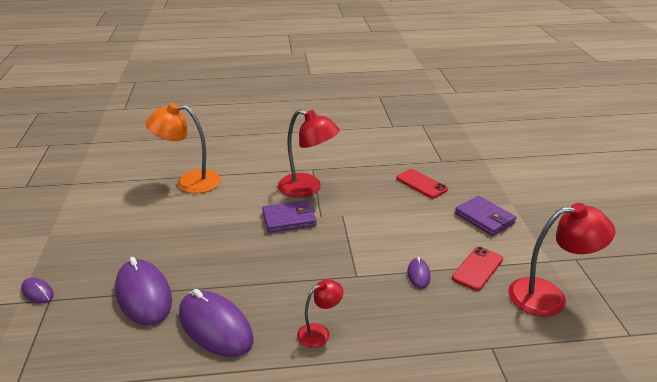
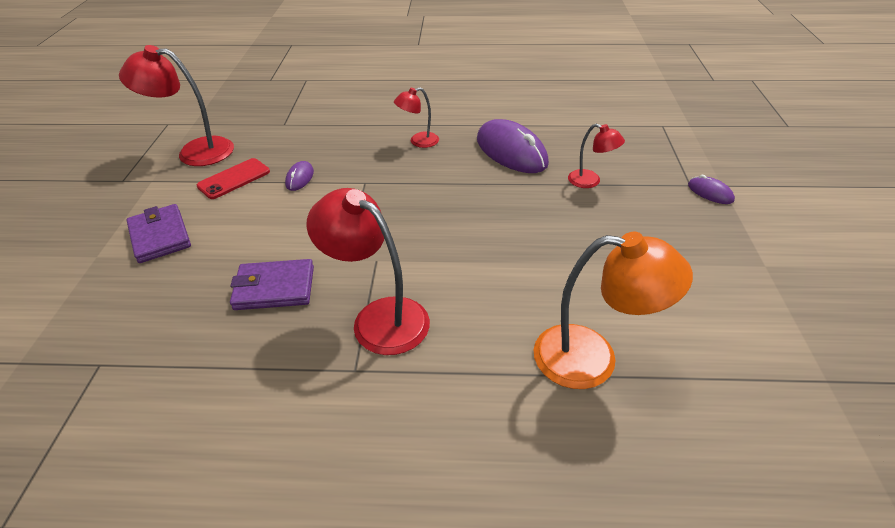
camera: 170 degrees left, 10 degrees up
purple mouse [115,257,172,326] -> red lamp [568,124,625,188]
purple wallet [262,200,317,233] -> purple wallet moved to [230,259,314,310]
red phone [396,169,448,198] -> none

